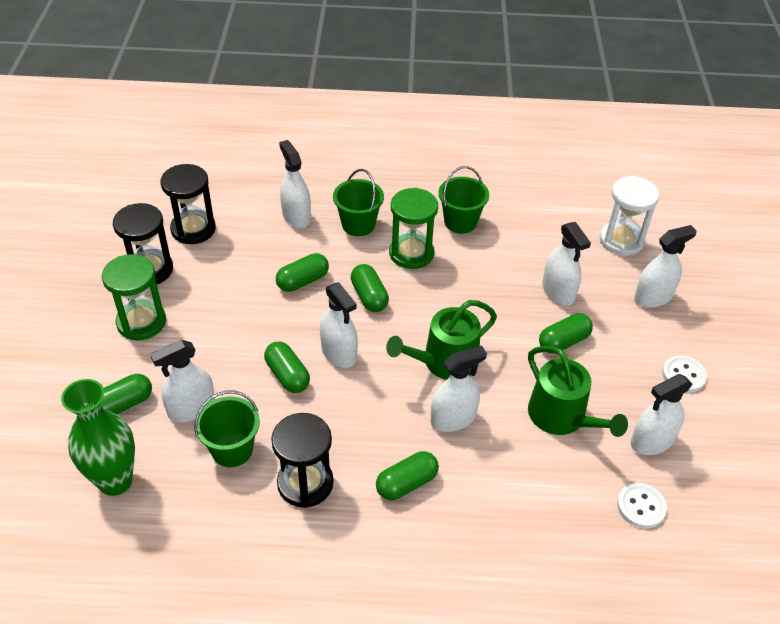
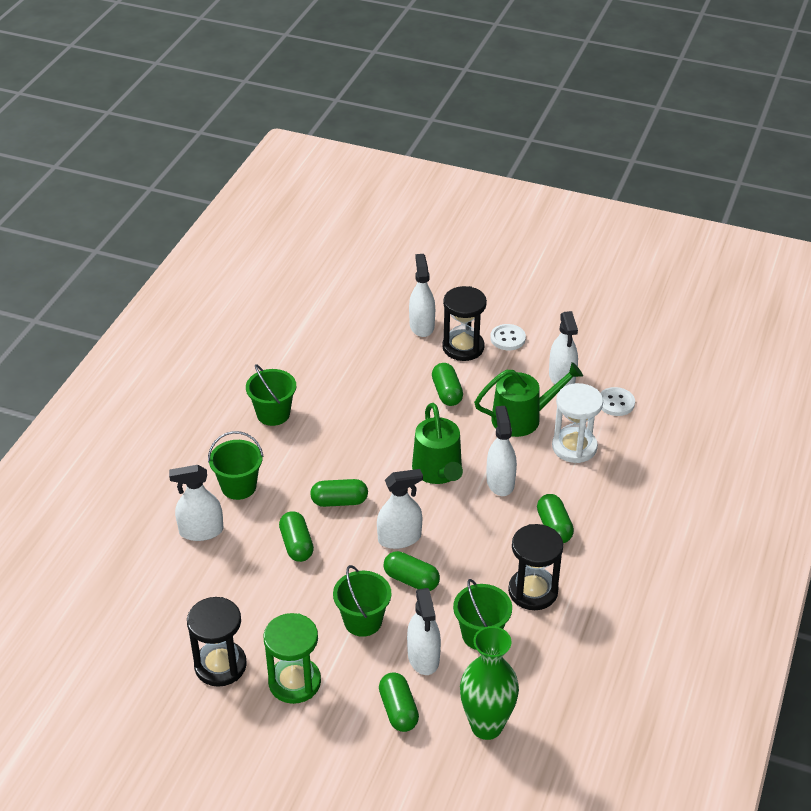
camera: 70 degrees left, 5 degrees down
black hourglass [161,164,216,244] -> black hourglass moved to [442,286,487,361]
green capsule [264,341,310,393] -> green capsule turned 45 degrees clockwise [384,551,440,591]
green hourglass [389,188,438,269] -> none
white spray bottle [542,222,591,306] -> none
white hourglass [600,176,659,256] -> white hourglass moved to [552,383,603,463]
none -> green bucket [333,565,391,637]

